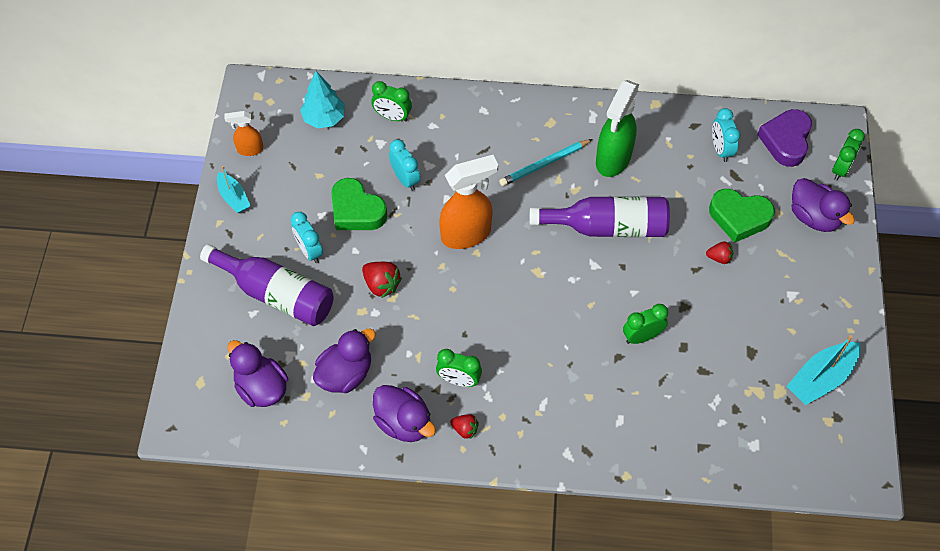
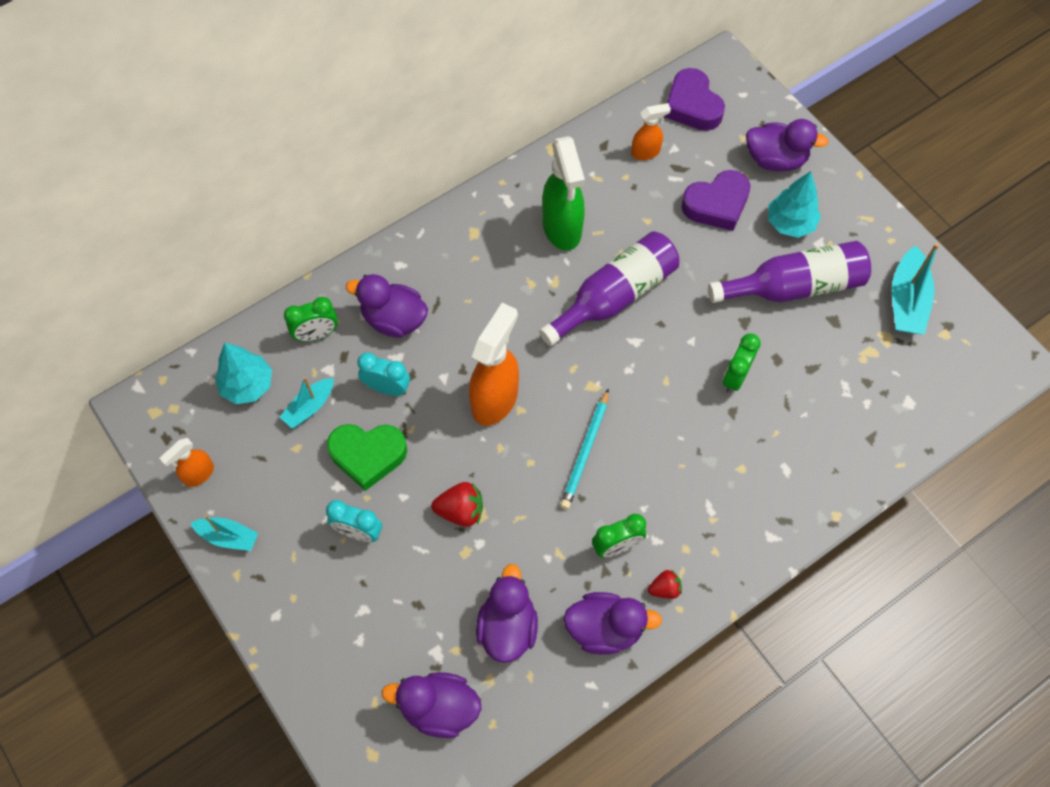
camera: 40 degrees left, 5 degrees up
purple bottle [200,244,334,326] -> purple bottle moved to [708,241,871,303]
turquoise pencil [499,139,593,186] -> turquoise pencil moved to [560,388,609,509]
red strawberry [706,241,733,264] -> none
green heart [709,189,775,243] -> purple heart [681,170,750,231]
turquoise clock [712,108,740,162] -> orange spray bottle [631,103,671,160]
green clock [832,129,865,180] -> none
none -> turquoise boat [280,377,334,429]
none -> purple duck [346,274,428,338]
none -> turquoise tree [768,171,821,238]

